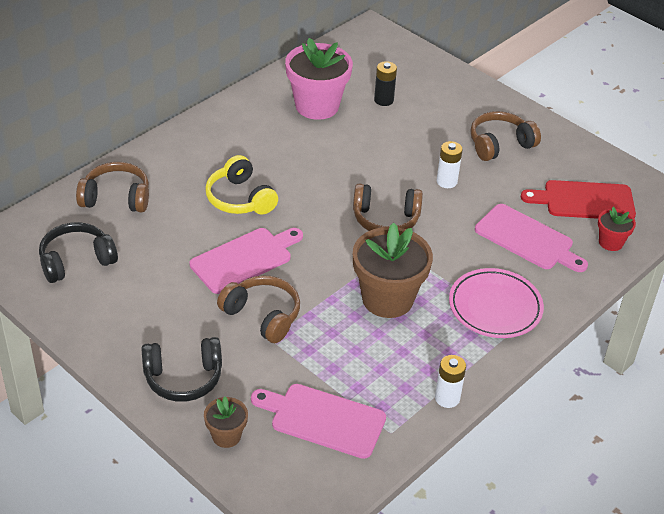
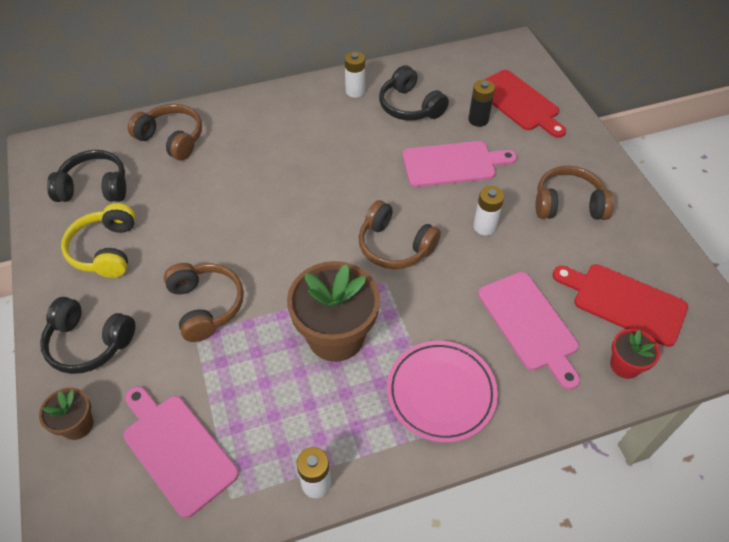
camera: 30 degrees right, 10 degrees up
pink cutting board [190,228,303,294] -> pink cutting board moved to [402,141,517,187]
yellow headphones [205,155,278,215] -> yellow headphones moved to [61,203,135,278]
pink flower pot [285,38,353,120] -> black headphones [379,65,449,120]
none -> white battery [345,51,365,98]
none -> red cutting board [484,70,566,138]

